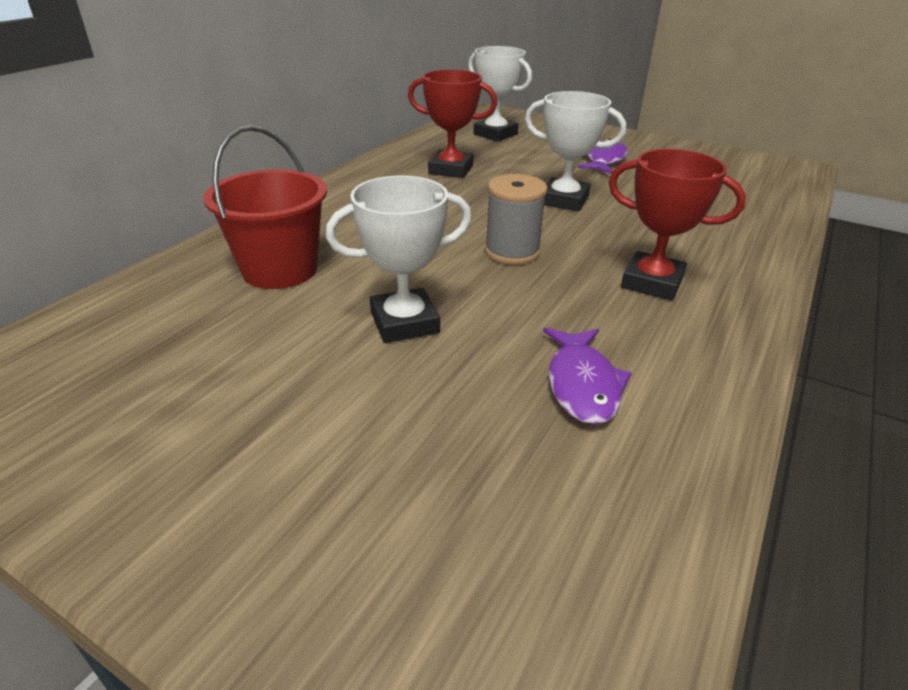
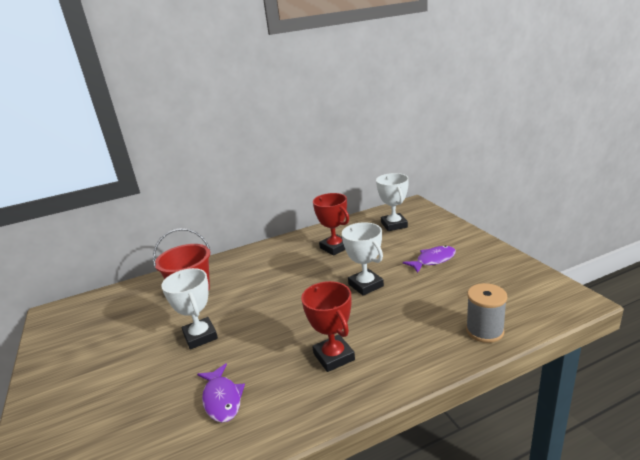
camera: 40 degrees right, 10 degrees down
white trophy [326,176,472,343] -> white trophy turned 45 degrees clockwise [161,268,218,350]
grey spool [485,174,547,265] -> grey spool moved to [466,283,507,343]
purple fish [543,328,632,425] -> purple fish turned 60 degrees counterclockwise [197,363,245,423]

